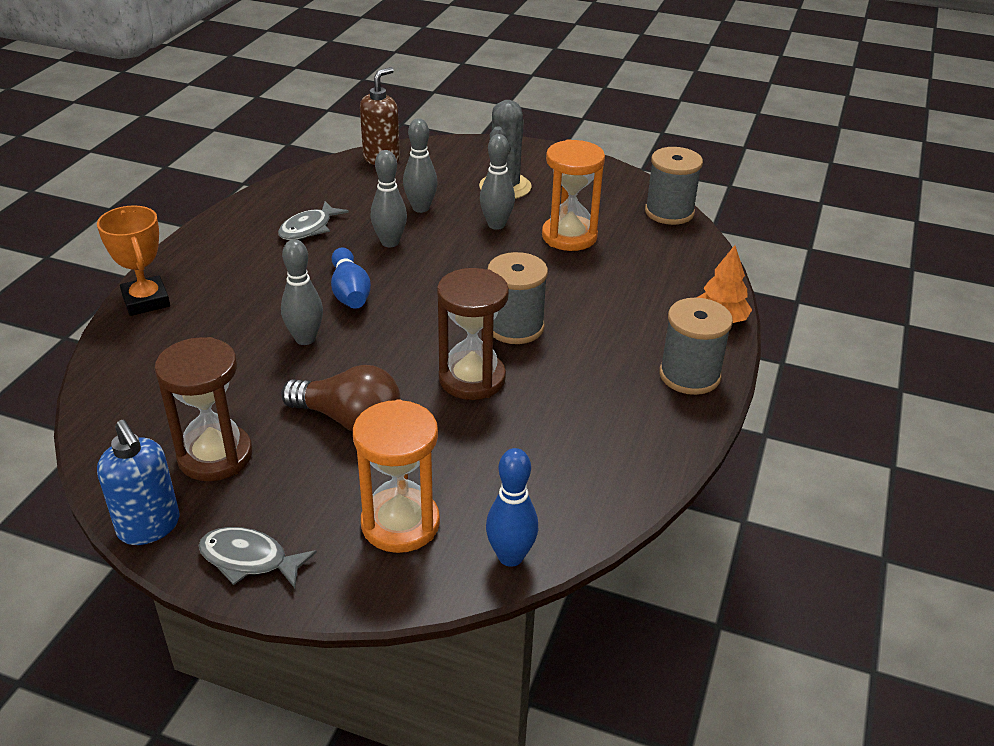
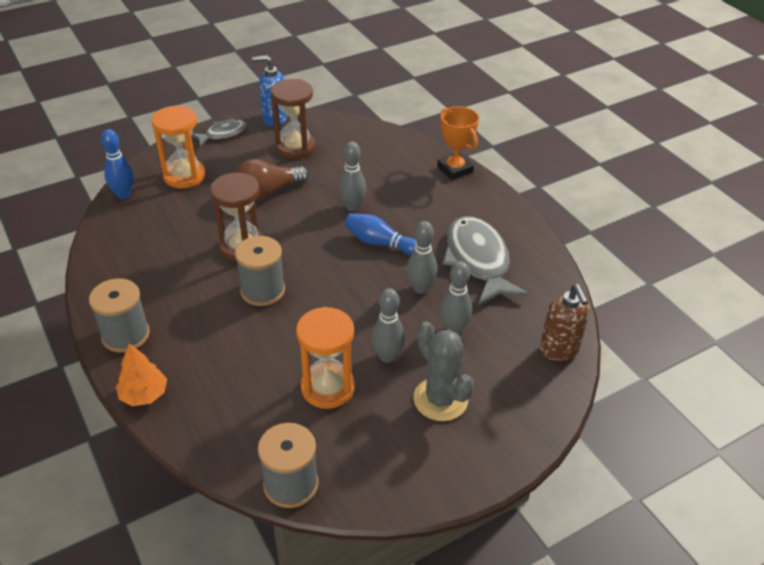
camera: 130 degrees right, 5 degrees up
orange trophy [97,205,170,316] -> orange trophy turned 45 degrees clockwise [437,106,479,180]
grey fish [278,201,349,240] -> grey fish [442,216,529,305], size x1.84

